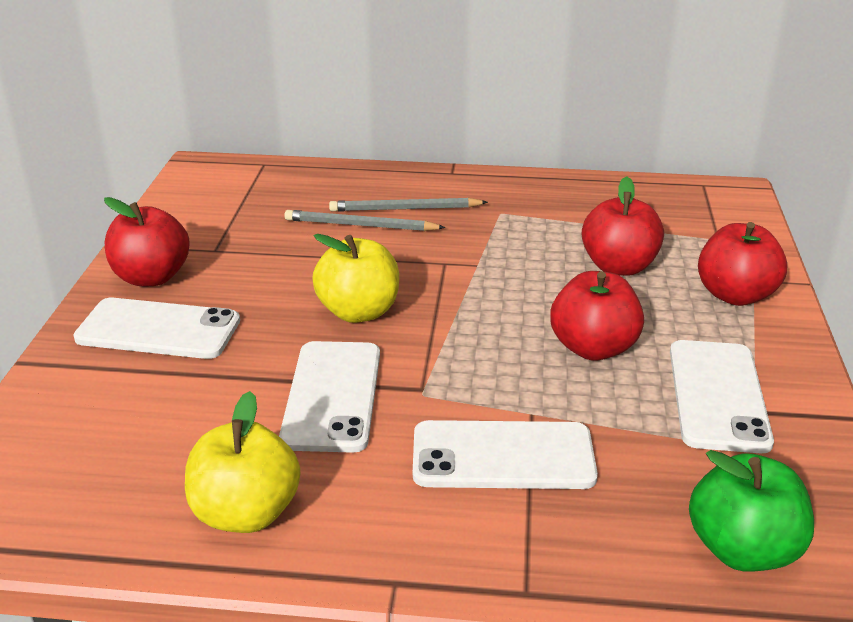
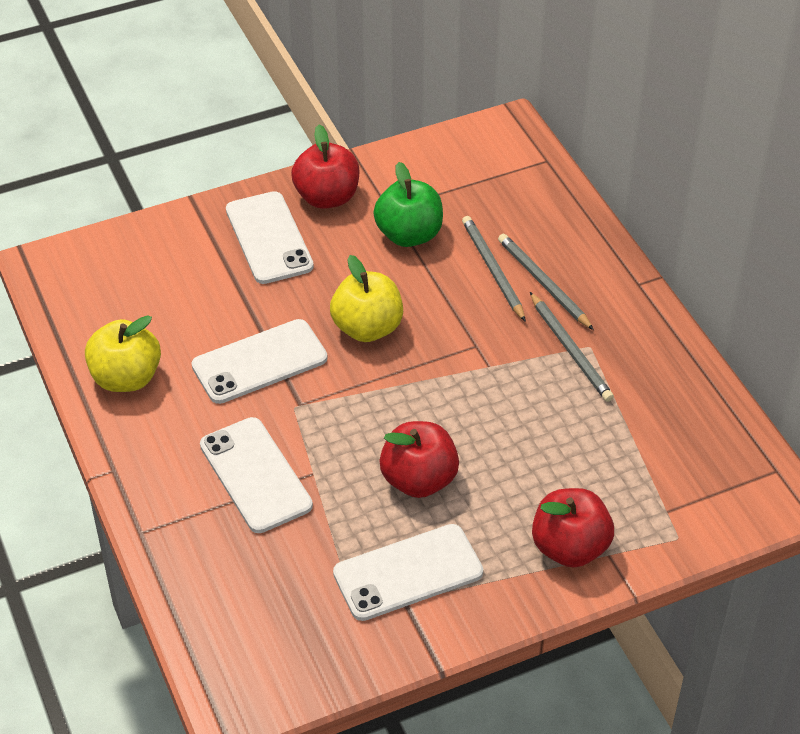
camera: 60 degrees right, 15 degrees up
red apple [582,177,664,276] -> none
green apple [689,450,814,572] -> green apple moved to [373,162,443,247]
none -> grey pencil [530,292,614,402]

